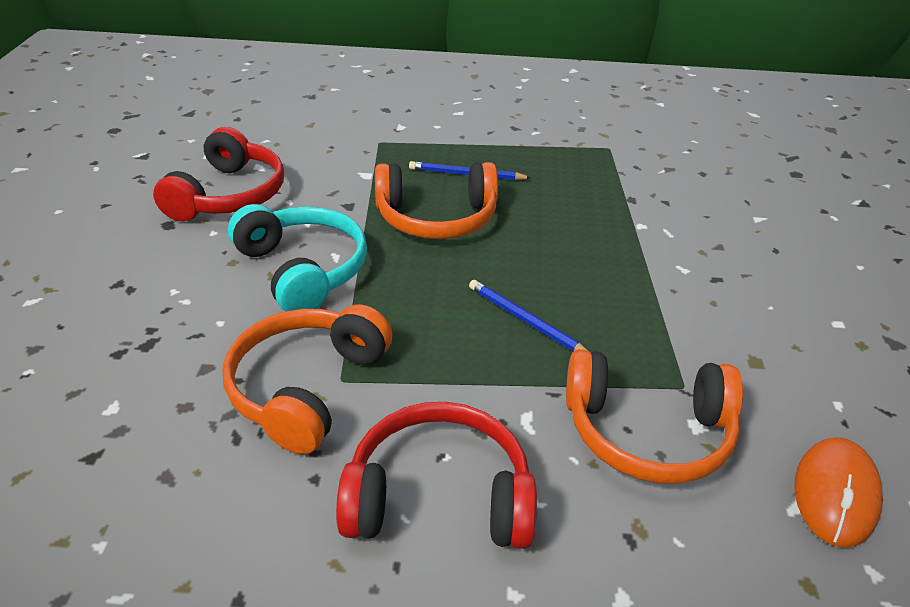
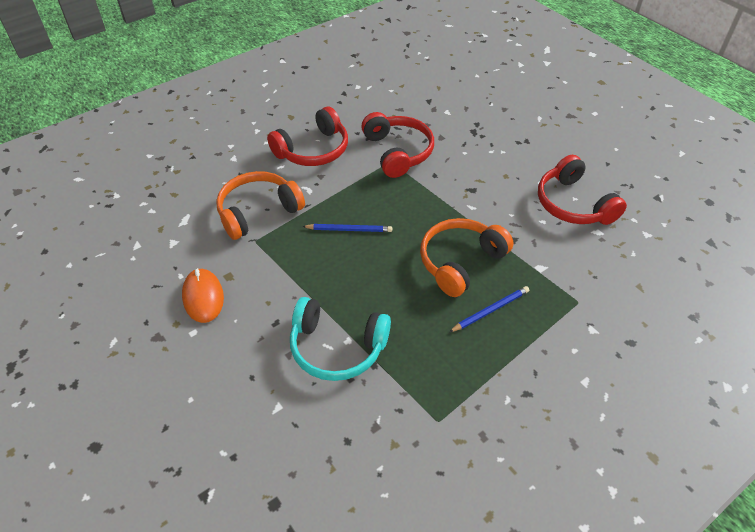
camera: 140 degrees right, 10 degrees up
orange headphones [222,304,392,454] -> red headphones [361,112,434,178]
turquoise headphones [228,204,367,311] -> turquoise headphones moved to [290,297,391,381]
orange mouse [794,437,883,548] -> orange mouse moved to [182,268,224,323]

